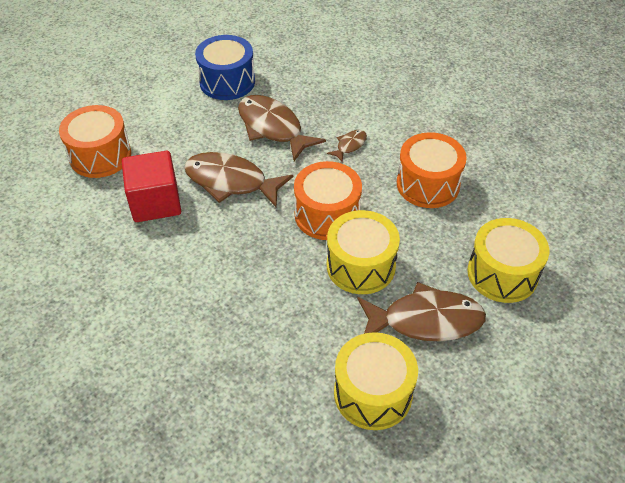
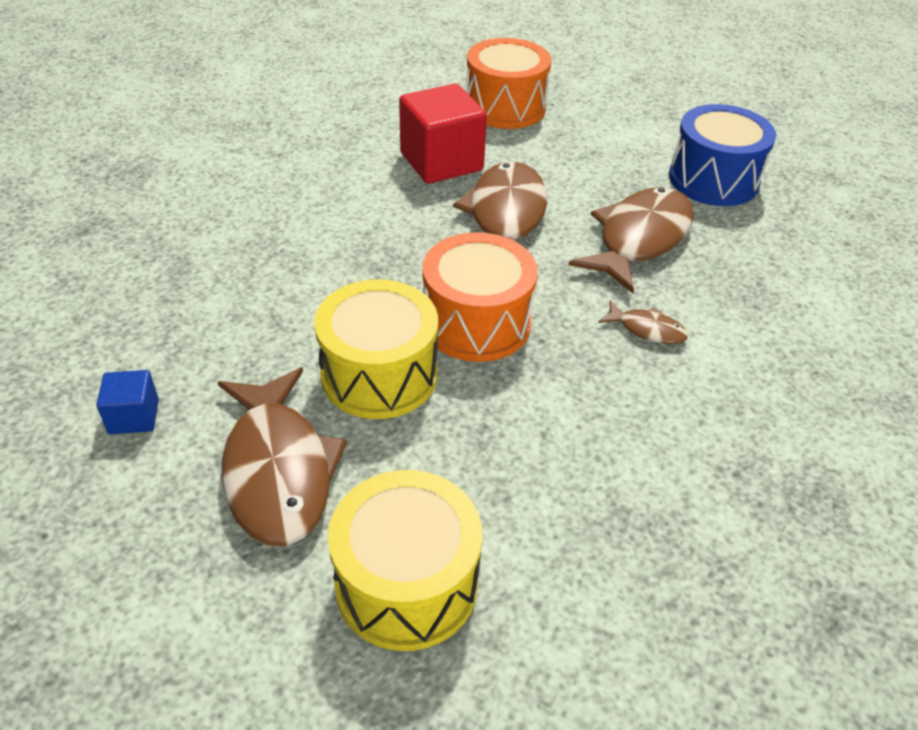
camera: 75 degrees right, 5 degrees down
yellow drum [334,332,418,430] -> blue cube [97,370,159,434]
orange drum [397,132,467,208] -> none

